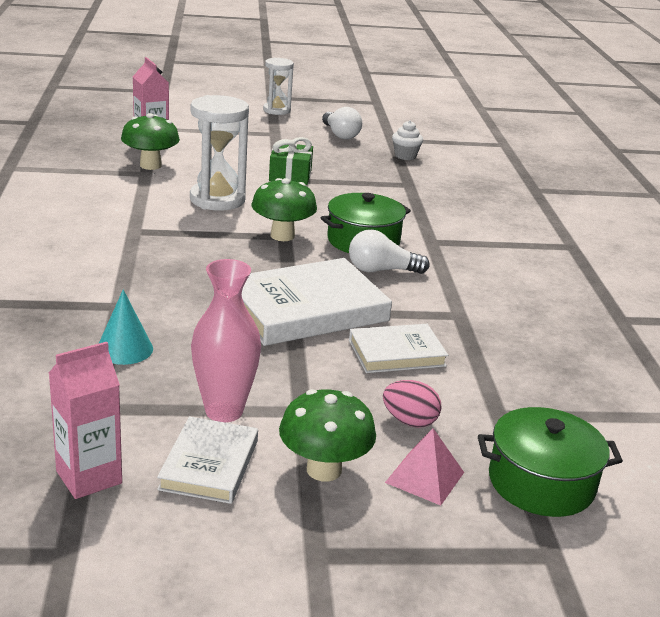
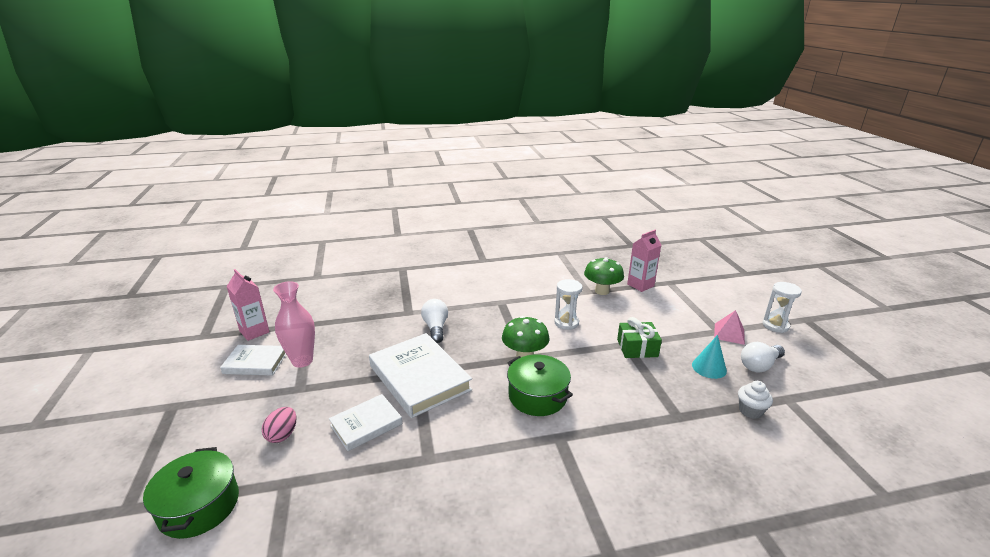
camera: 85 degrees right, 0 degrees up
turquoise cone [99,290,153,365] -> turquoise cone moved to [692,335,727,379]
white hourglass [190,95,249,211] -> white hourglass [554,279,582,330], size x0.63
green mushroom [279,389,376,482] -> none
white light bulb [349,229,430,274] -> white light bulb moved to [421,299,448,343]
white book [349,324,448,373] -> white book turned 75 degrees clockwise [329,394,403,451]
pink pyramid [385,428,464,505] -> pink pyramid moved to [714,310,745,345]

